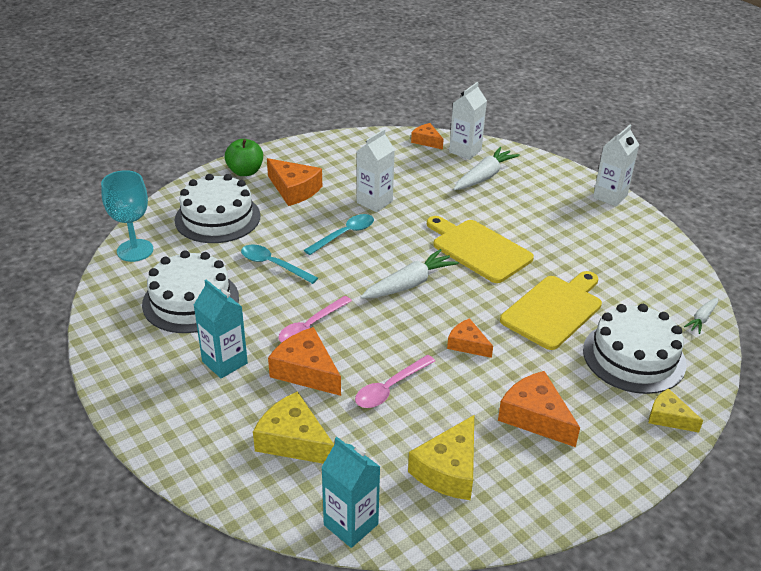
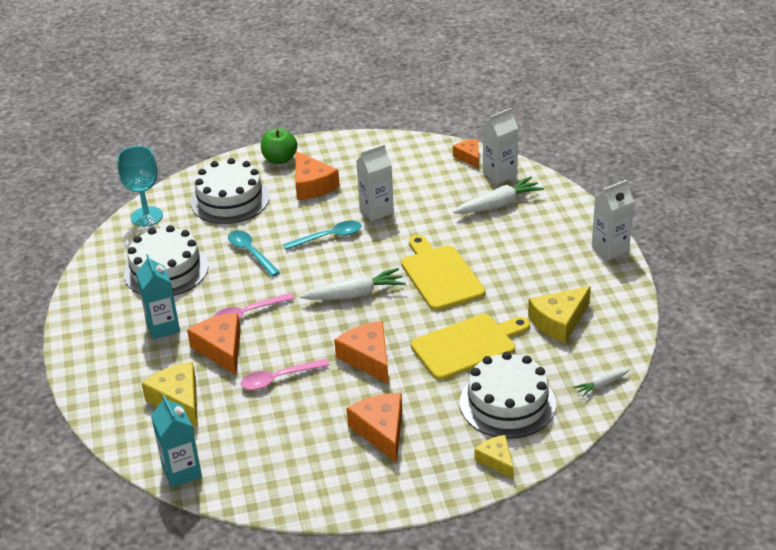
camera: 25 degrees right, 0 degrees up
yellow cheese [408,415,474,500] -> yellow cheese moved to [528,286,591,343]
orange cheese [447,318,493,358] -> orange cheese [334,321,389,384], size x1.62

